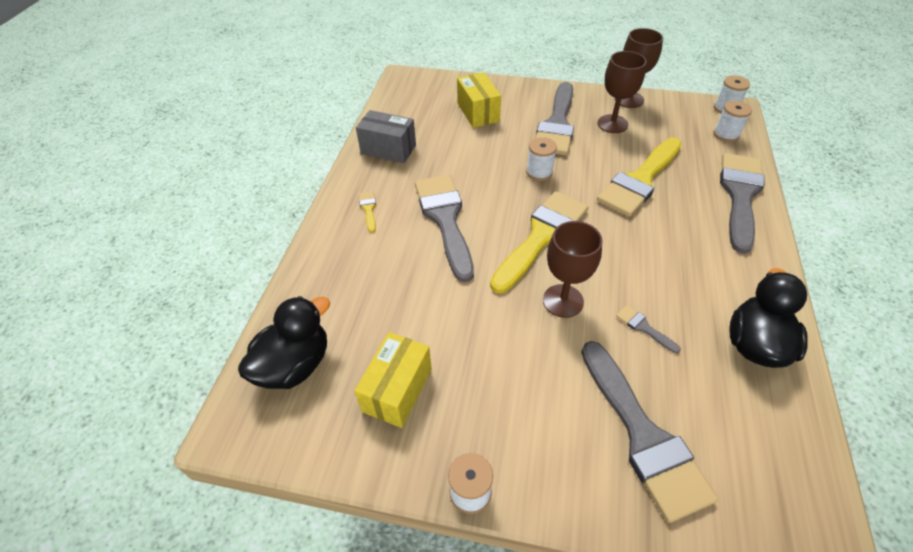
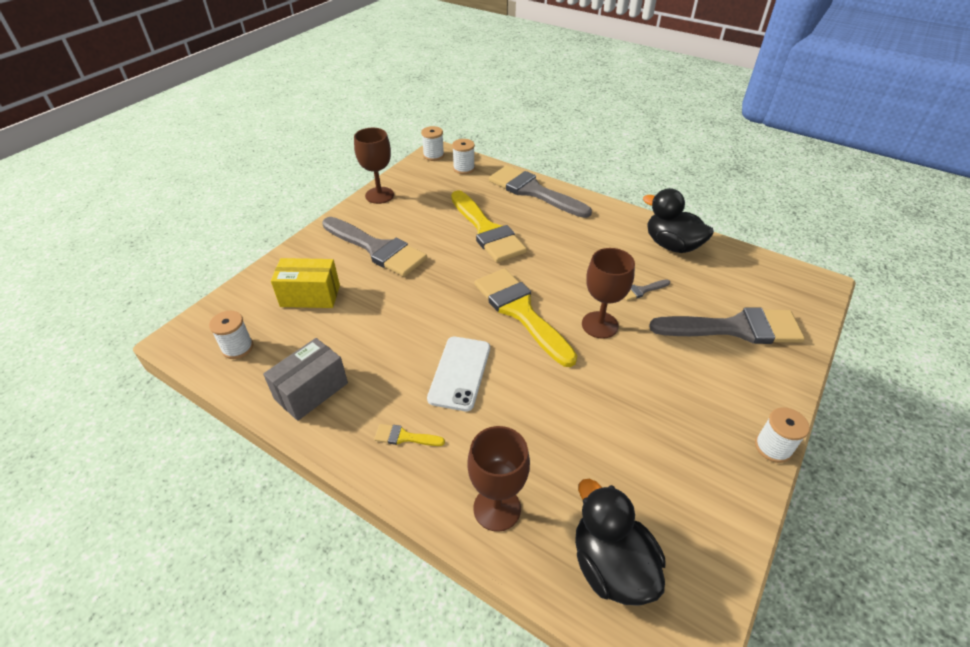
camera: 70 degrees left, 5 degrees down
yellow box [354,332,432,428] -> none
grey brush [415,175,474,282] -> white phone [427,337,490,411]
white spool [526,137,557,181] -> white spool moved to [209,311,253,359]
brown goblet [598,51,647,133] -> brown goblet moved to [467,426,530,532]

